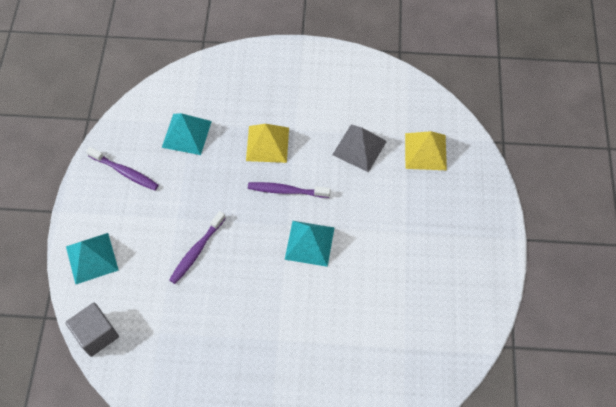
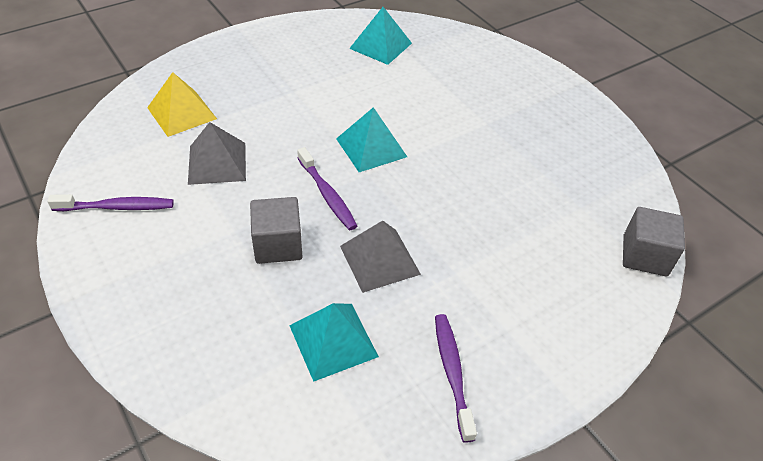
camera: 130 degrees left, 15 degrees down
turquoise pyramid [66,233,119,284] -> turquoise pyramid moved to [349,7,412,65]
purple toothbrush [169,211,226,284] -> purple toothbrush moved to [48,194,174,211]
yellow pyramid [246,124,289,163] -> grey cube [250,197,302,264]
none -> grey pyramid [340,221,421,293]

